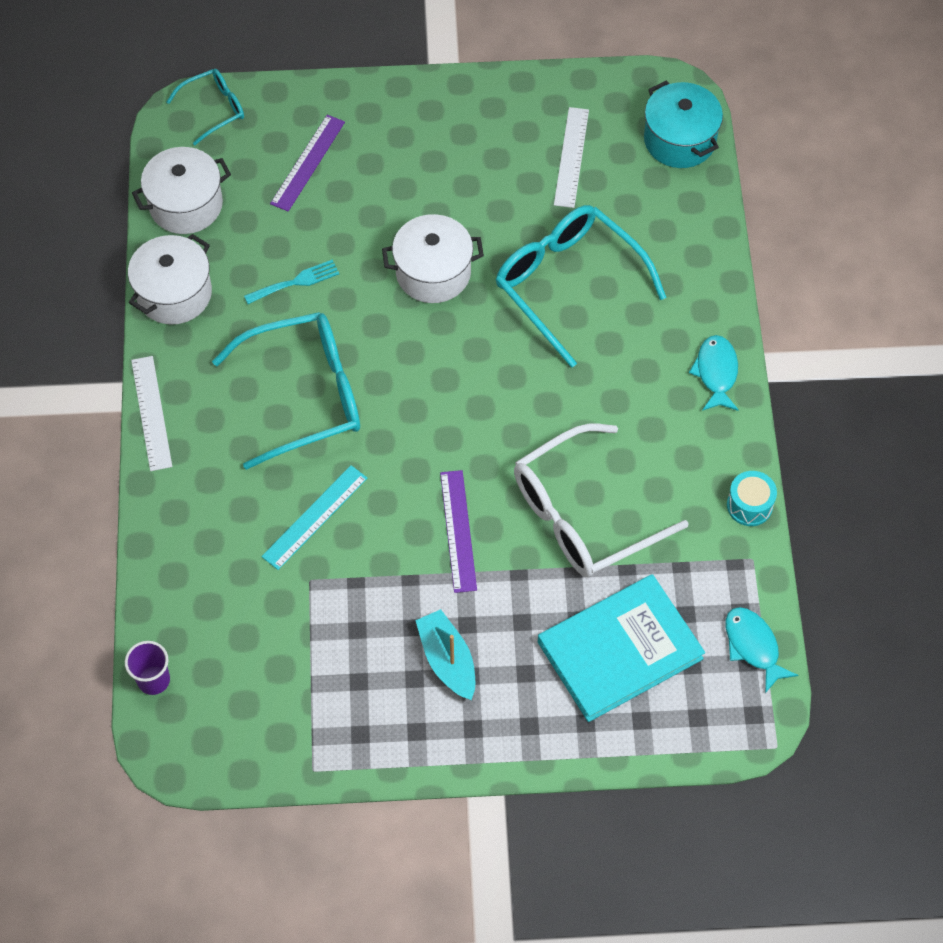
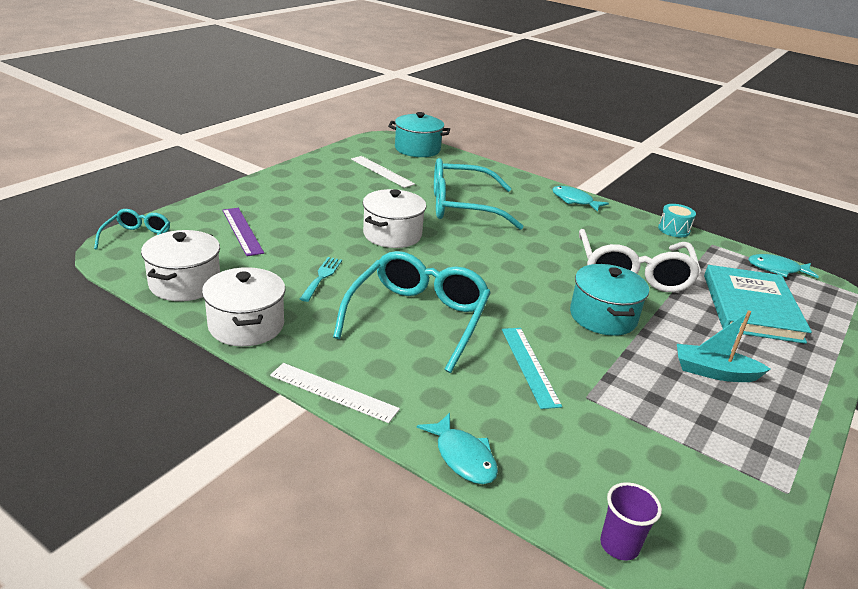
camera: 55 degrees left, 30 degrees down
purple ruler [440,470,477,593] -> turquoise pot [570,264,649,336]
none -> turquoise fish [417,413,498,484]

